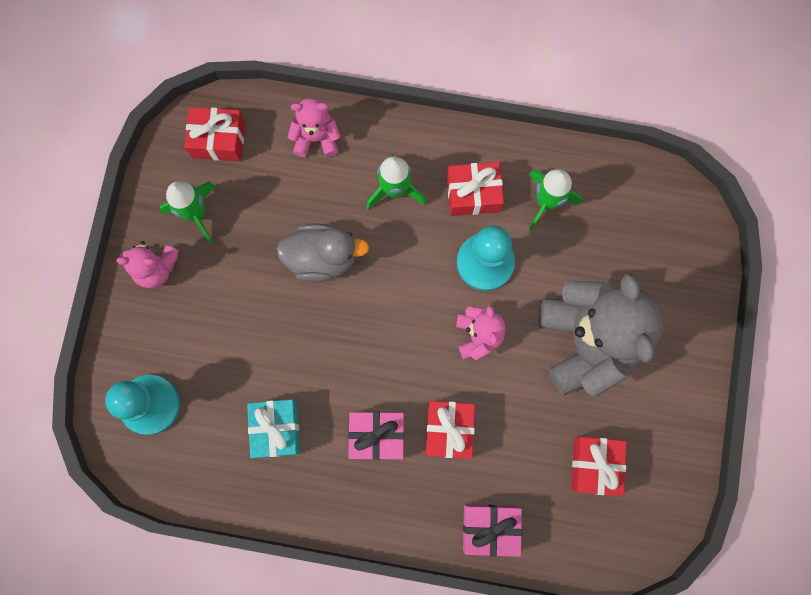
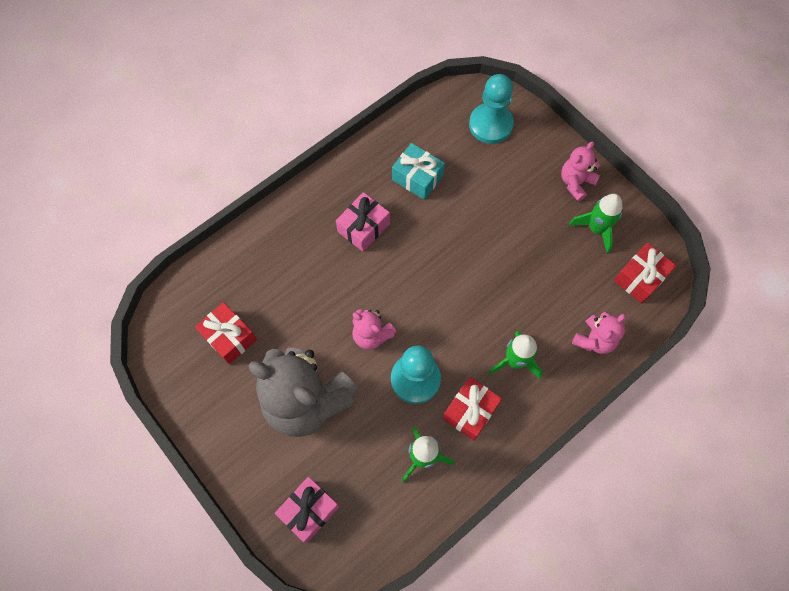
camera: 130 degrees right, 10 degrees down
grey duck [276,223,369,282] -> none
red gift [425,401,475,459] -> none
pink gift [463,504,522,557] -> pink gift moved to [275,477,340,543]

